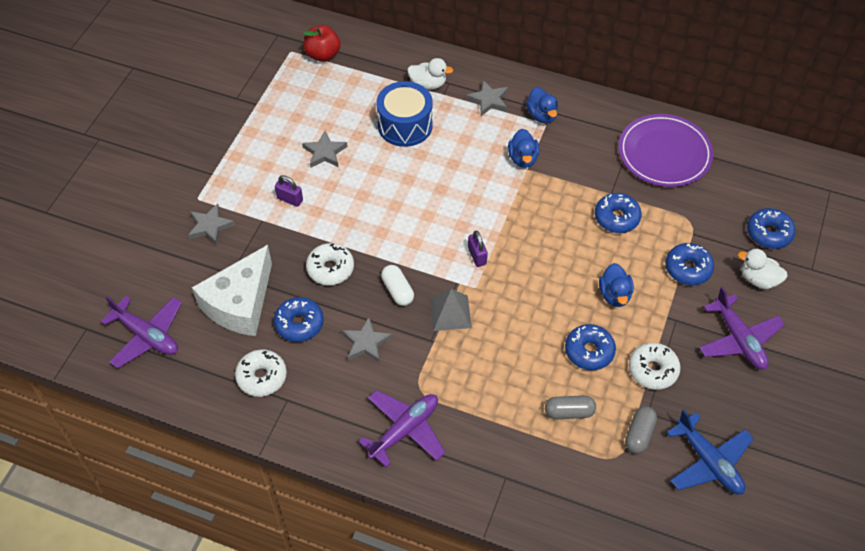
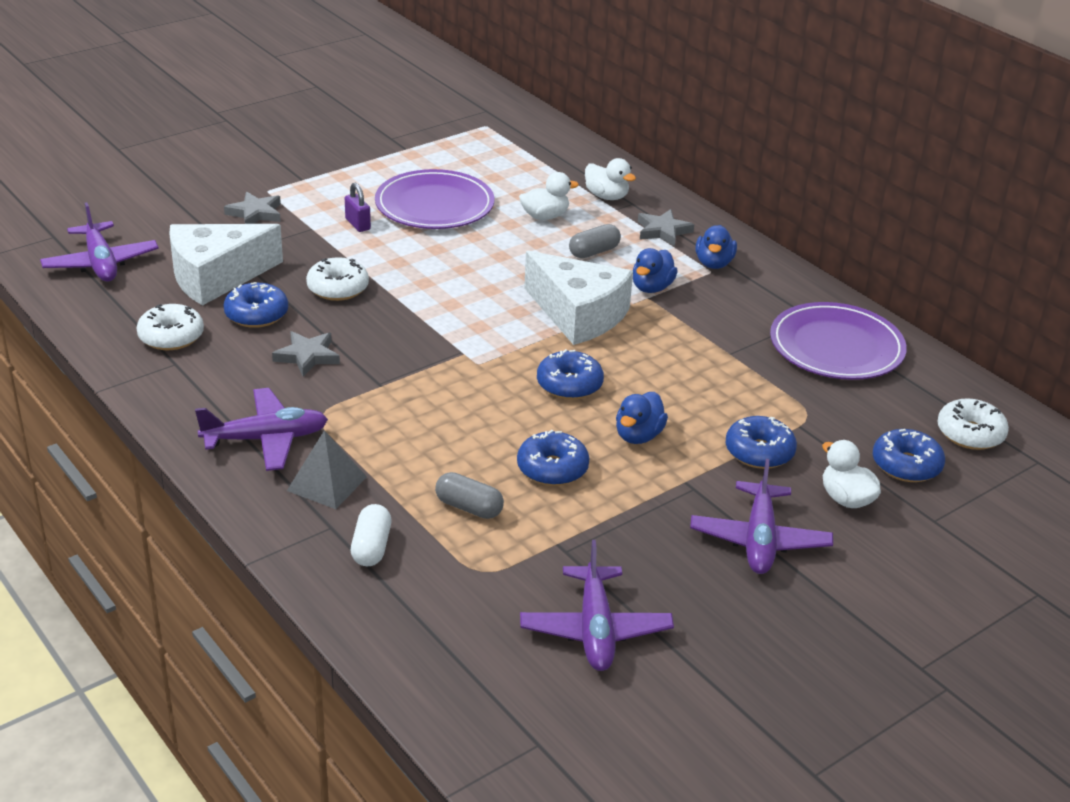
camera: 30 degrees right, 20 degrees down
grey star [302,131,347,168] -> purple plate [375,169,494,229]
red apple [303,25,341,62] -> none
blue drum [376,81,433,147] -> white duck [519,172,579,220]
white capsule [381,265,414,306] -> white capsule moved to [351,504,391,566]
grey pyramid [430,289,472,331] -> grey pyramid moved to [287,430,367,509]
purple padlock [468,230,488,267] -> none
blue donut [595,193,642,233] -> blue donut moved to [537,349,604,400]
grey capsule [625,406,657,454] -> grey capsule moved to [569,224,621,258]
white donut [629,343,681,390] -> white donut moved to [937,398,1009,450]
blue plane [666,409,754,494] -> purple plane [520,540,674,671]
none -> white cheese [524,251,633,345]

